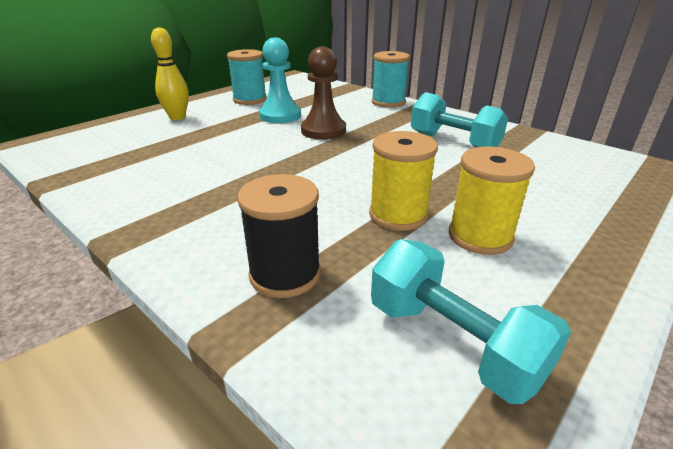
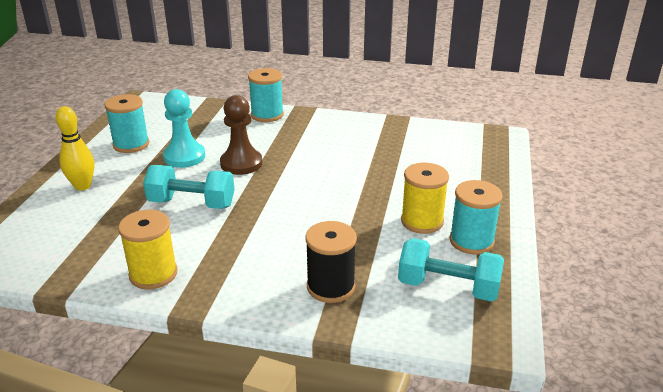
camera: 30 degrees left, 0 degrees up
yellow spool [369,131,438,231] -> yellow spool moved to [118,210,178,290]
turquoise dumbbell [411,92,508,147] -> turquoise dumbbell moved to [143,165,235,209]
none -> turquoise spool [449,180,503,255]

